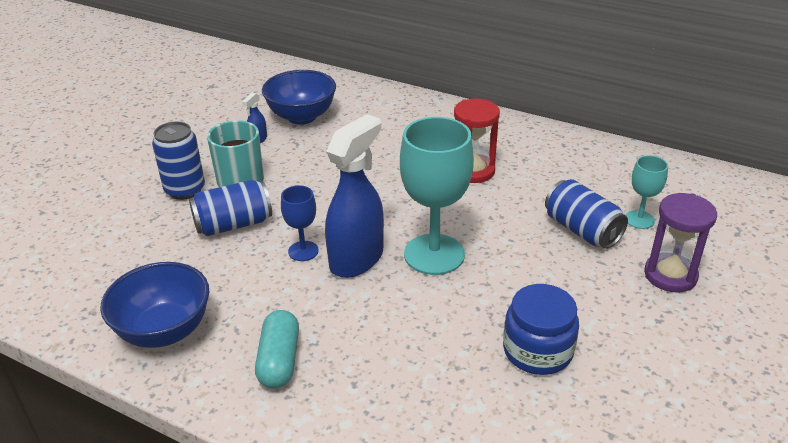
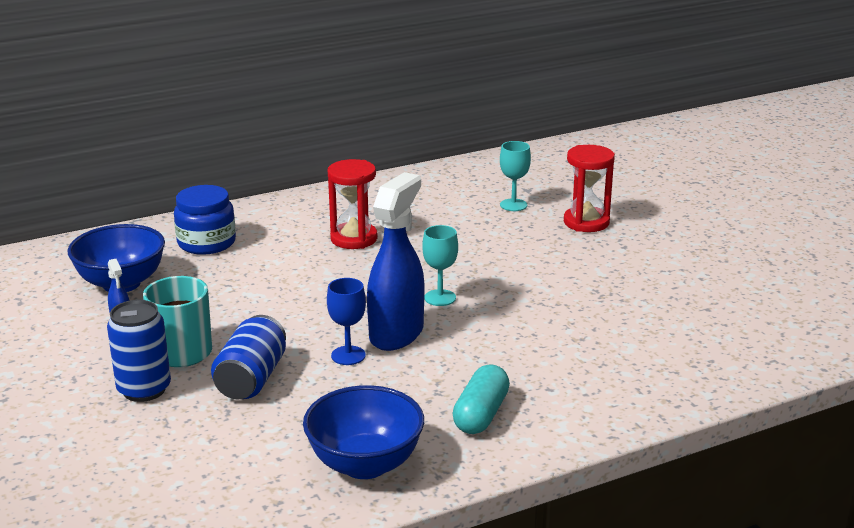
camera: 55 degrees left, 10 degrees down
turquoise capsule [255,310,299,389] -> turquoise capsule turned 75 degrees clockwise [452,364,510,434]
blue spray bottle [325,114,384,278] -> blue spray bottle turned 45 degrees clockwise [367,172,425,351]
turquoise goblet [400,117,474,275] -> turquoise goblet [422,225,458,306], size x0.50
blue jar [503,284,579,375] -> blue jar moved to [174,185,236,255]
blue can [545,179,628,249] -> none
purple hourglass [644,193,717,292] -> red hourglass [564,145,615,232]

